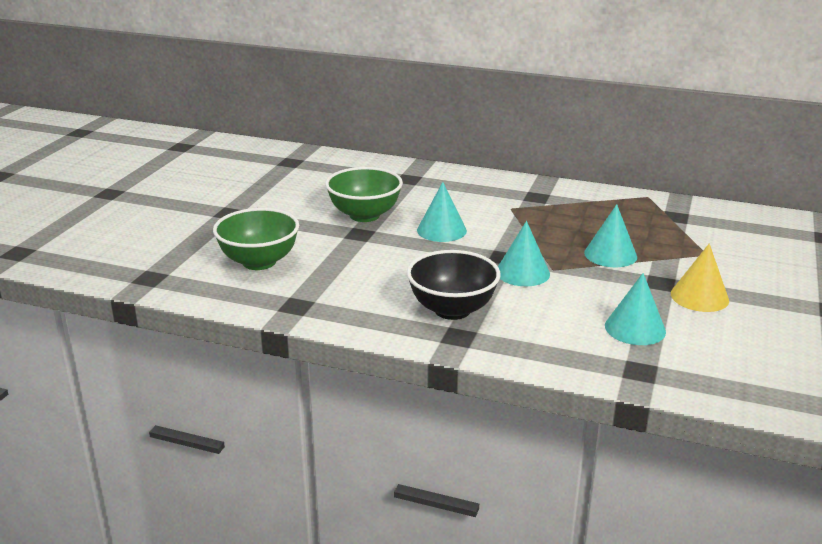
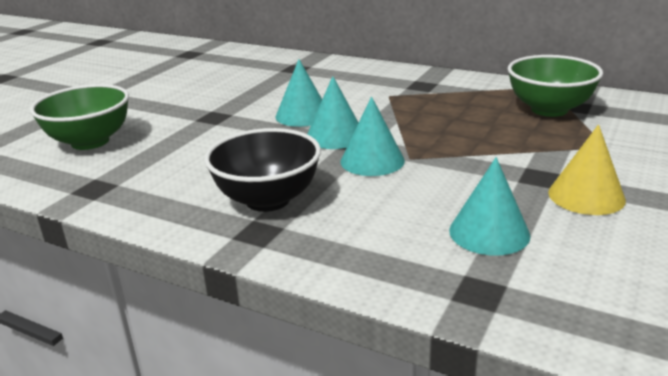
camera: 10 degrees right, 0 degrees up
green bowl [325,167,403,222] -> green bowl moved to [508,55,603,117]
turquoise cone [584,204,637,267] -> turquoise cone moved to [308,76,359,149]

